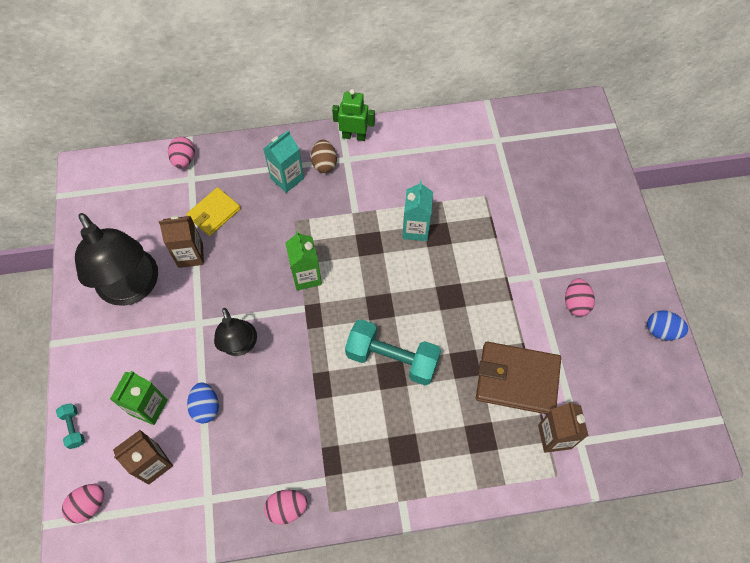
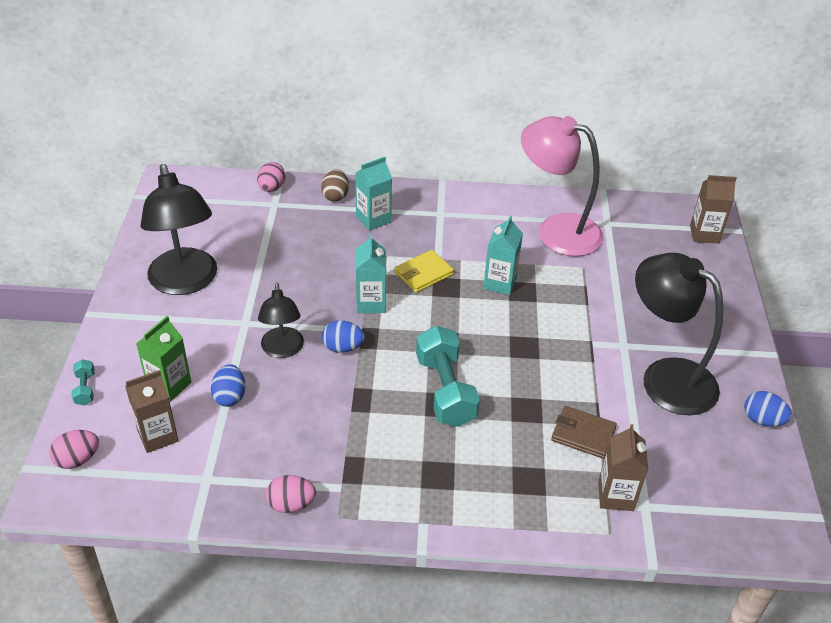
camera: 10 degrees right, 20 degrees down
brown carton [159,215,204,268] -> brown carton moved to [690,175,737,244]
yellow wallet [186,187,241,236] -> yellow wallet moved to [395,250,454,293]
green carton [285,231,322,290] -> turquoise carton [356,234,386,313]
brown egg [311,140,337,173] -> brown egg moved to [321,169,349,202]
green robot [332,89,375,141] -> none
turquoise dumbbell [345,319,441,385] -> turquoise dumbbell turned 45 degrees clockwise [416,326,480,427]
brown wallet [476,342,561,414] -> brown wallet [551,406,617,459], size x0.62
pink egg [565,279,595,316] -> black lamp [635,253,723,415]
none -> blue egg [322,320,365,353]
none -> pink lamp [521,116,604,257]

